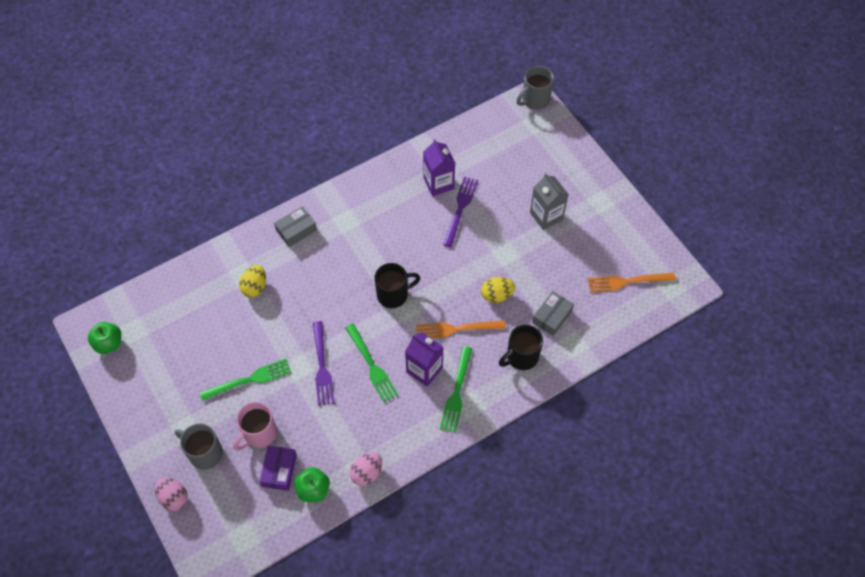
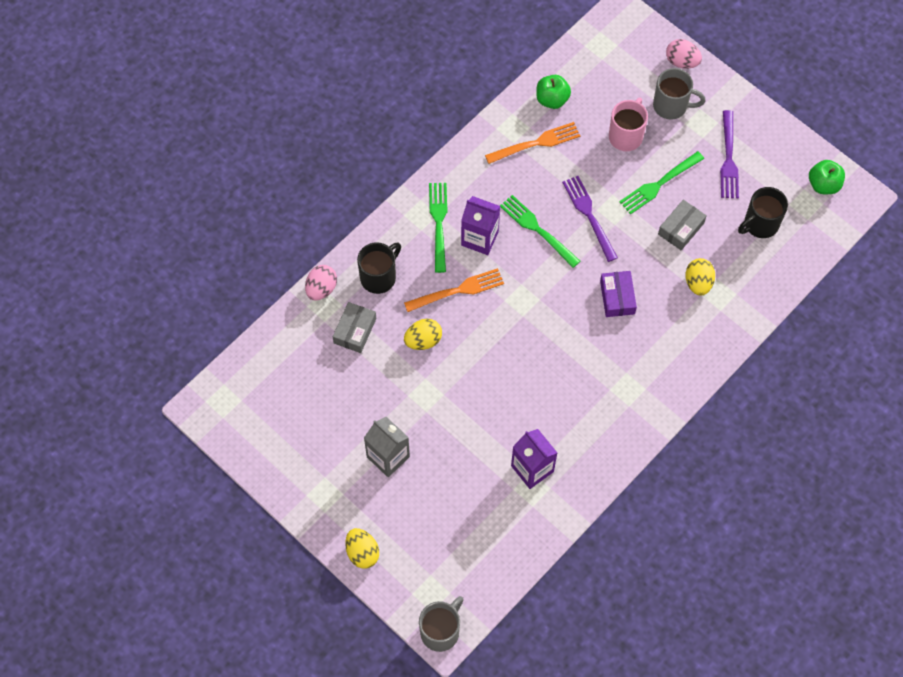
camera: 165 degrees right, 5 degrees up
purple box [259,446,297,491] -> purple box moved to [600,271,637,317]
grey box [274,206,317,247] -> grey box moved to [658,200,707,250]
pink egg [350,452,382,486] -> pink egg moved to [305,265,337,301]
black mug [375,263,420,308] -> black mug moved to [738,187,788,238]
purple fork [443,177,478,247] -> purple fork moved to [720,110,739,198]
orange fork [588,272,676,292] -> orange fork moved to [485,122,580,164]
none -> yellow egg [345,528,379,569]

